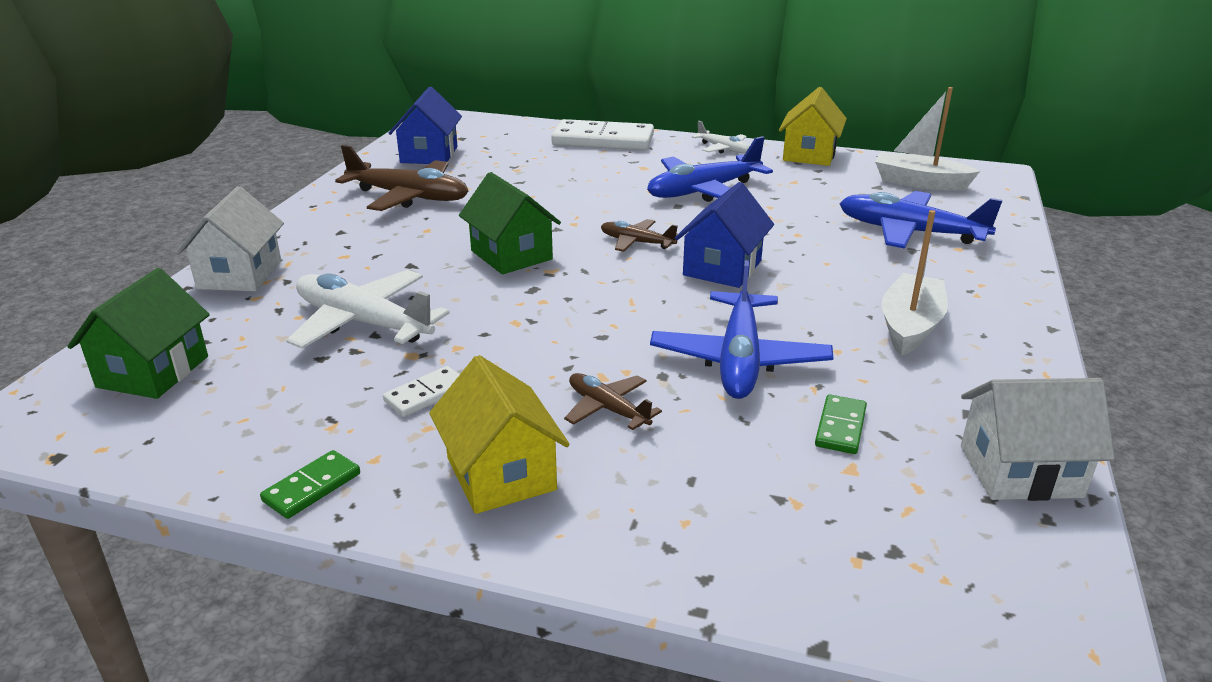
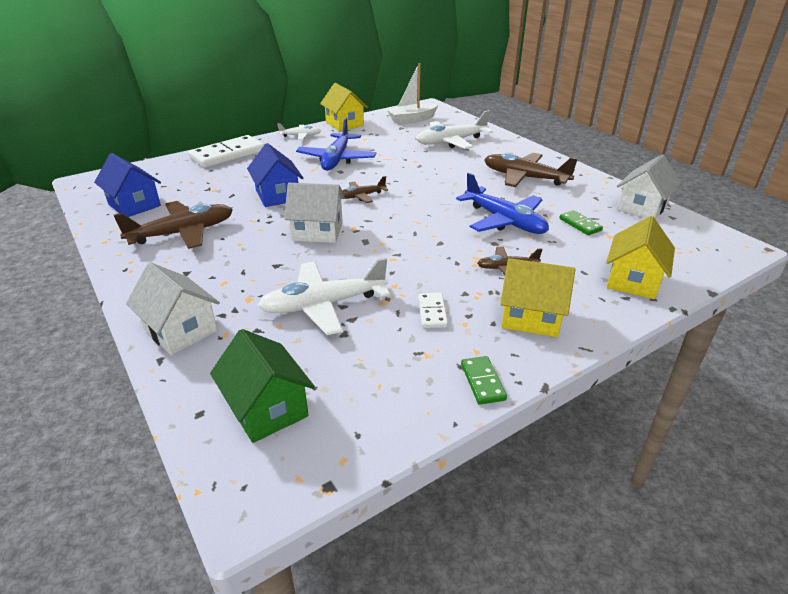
camera: 50 degrees left, 5 degrees up
green house [459,172,561,274] -> white house [284,183,345,243]
blue house [675,182,774,288] -> blue house moved to [247,143,304,207]
blue plane [839,191,1003,249] -> white plane [416,110,493,149]
white boat [882,210,948,356] -> brown plane [484,153,578,187]
none -> yellow house [606,216,675,299]

